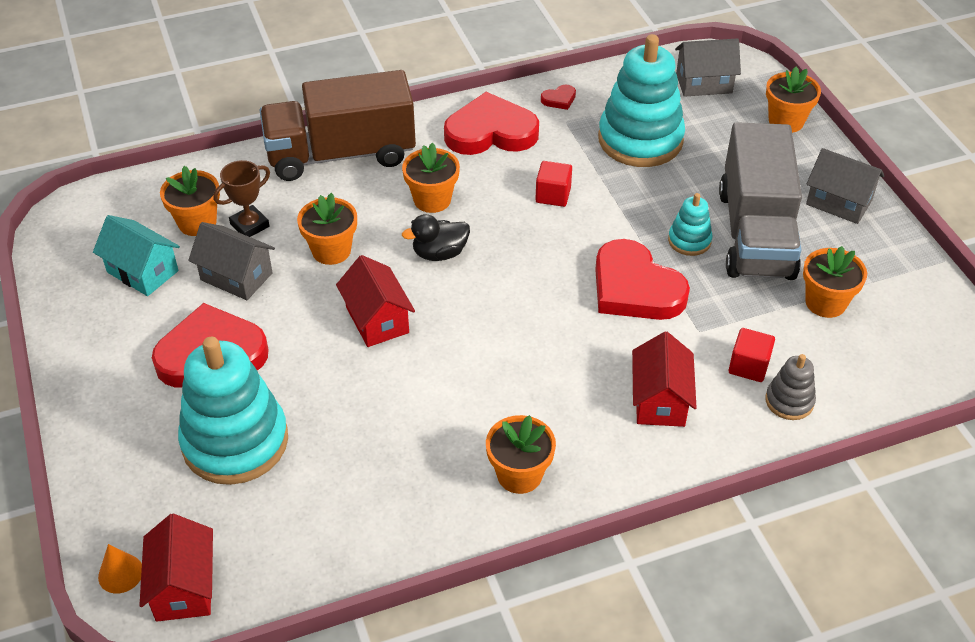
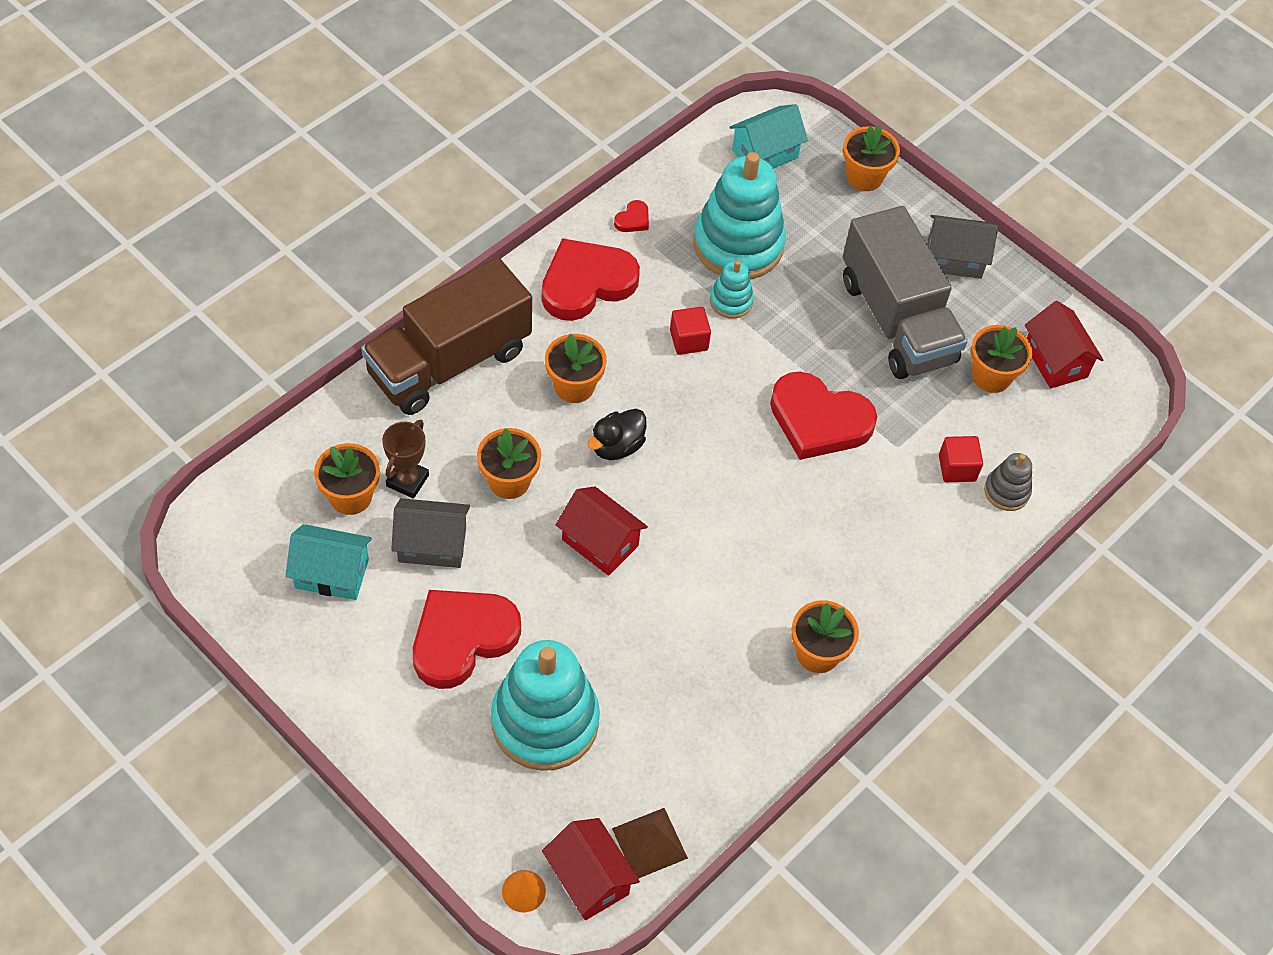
camera: 30 degrees left, 10 degrees up
red house [632,332,697,427] -> red house moved to [1025,301,1103,389]
turquoise stacking toy [668,193,712,256] -> turquoise stacking toy moved to [710,260,754,318]
grey house [675,38,741,97] -> turquoise house [729,104,808,168]
none -> brown pyramid [612,808,688,879]

